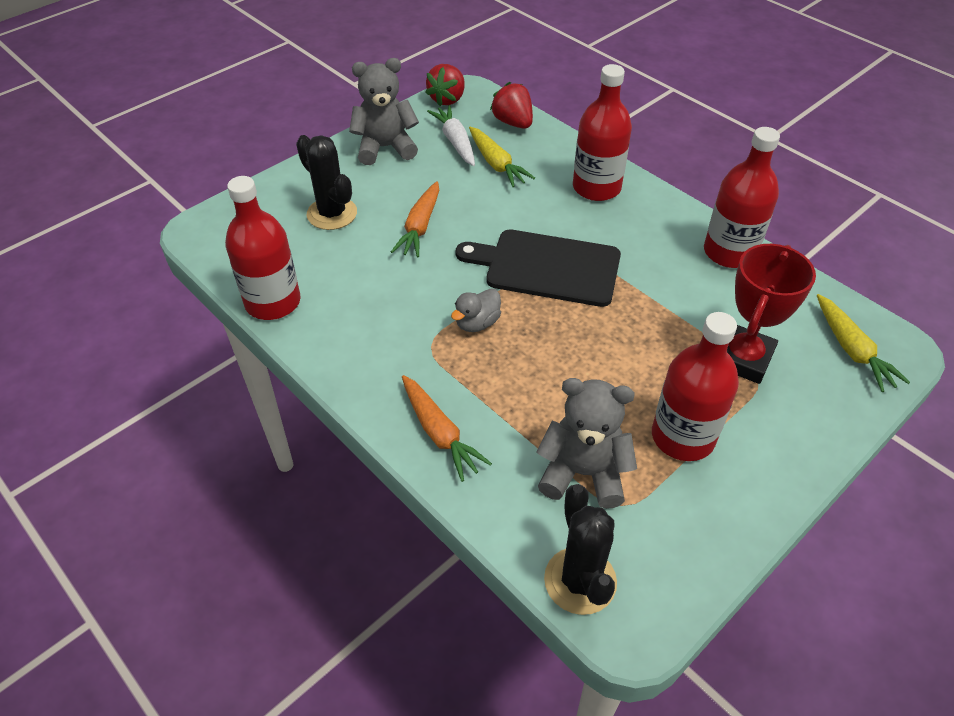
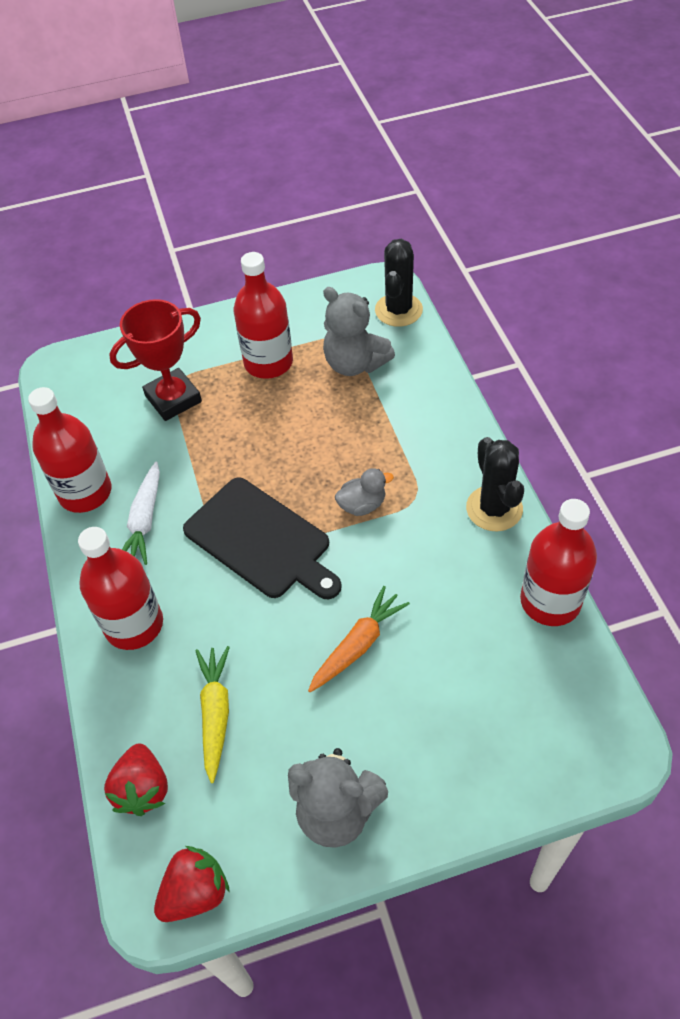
camera: 150 degrees left, 5 degrees up
black cactus [296,135,357,230] -> black cactus moved to [466,437,524,531]
orange carrot [402,375,492,482] -> none
white carrot [427,105,475,166] -> white carrot moved to [122,462,160,565]
yellow carrot [817,294,910,392] -> none

